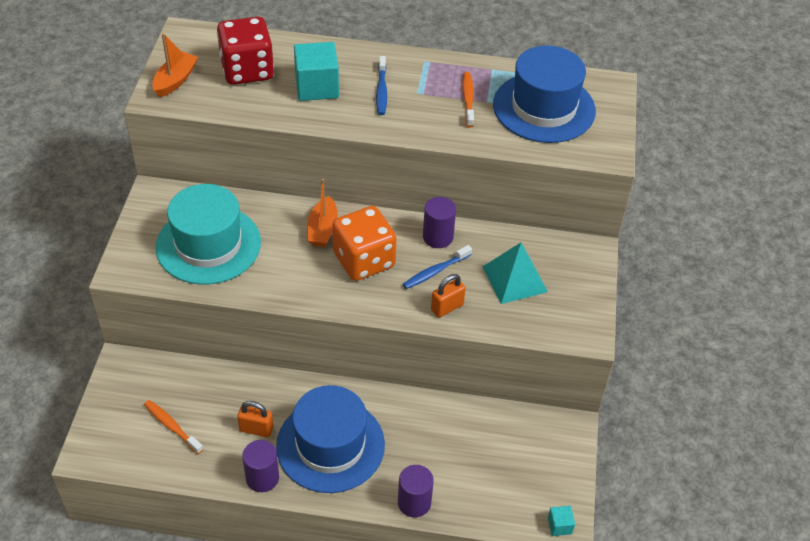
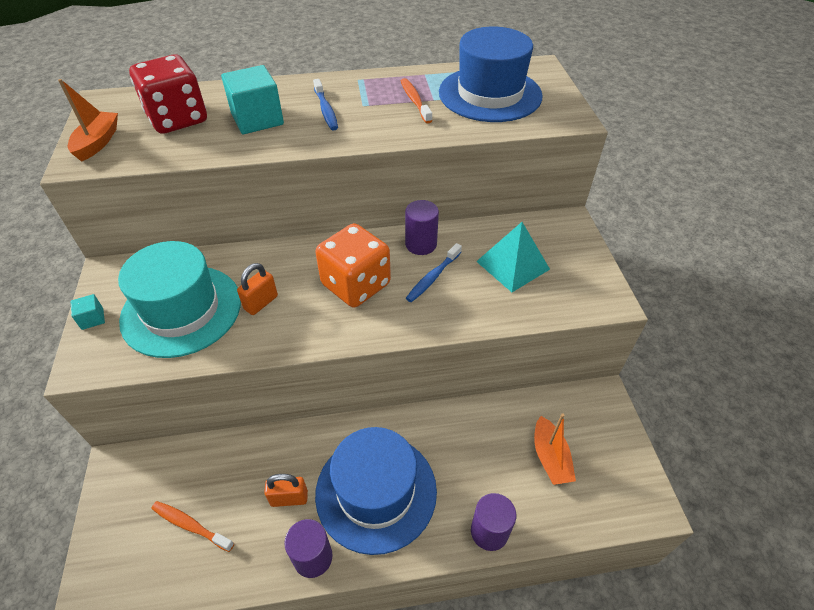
camera: 15 degrees left, 0 degrees up
orange boat [307,179,338,247] -> orange boat moved to [534,413,576,485]
orange padlock [431,274,466,318] -> orange padlock moved to [237,263,278,315]
turquoise cube [548,506,575,536] -> turquoise cube moved to [71,294,105,330]

